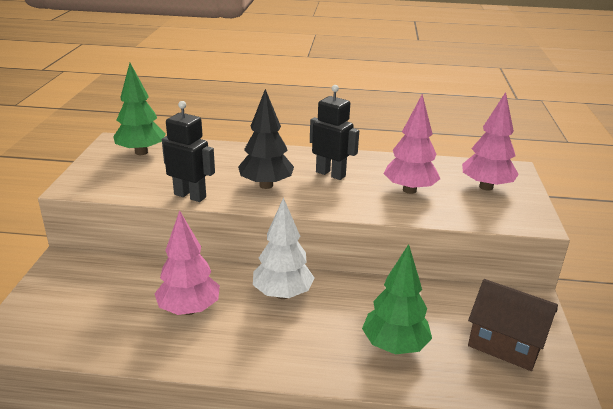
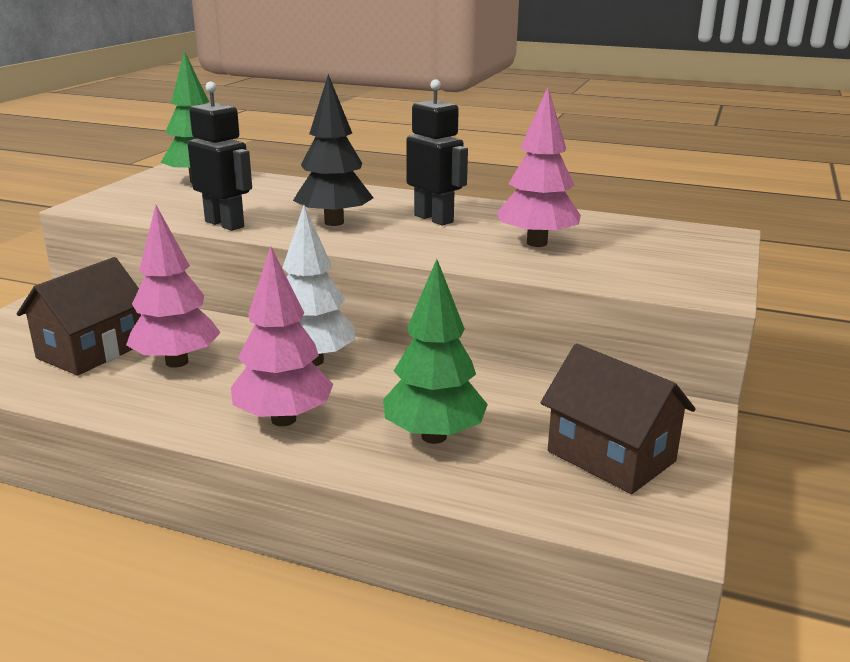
camera: 15 degrees right, 5 degrees down
pink tree [462,92,519,191] -> pink tree moved to [231,246,333,426]
none -> brown house [17,257,141,376]

